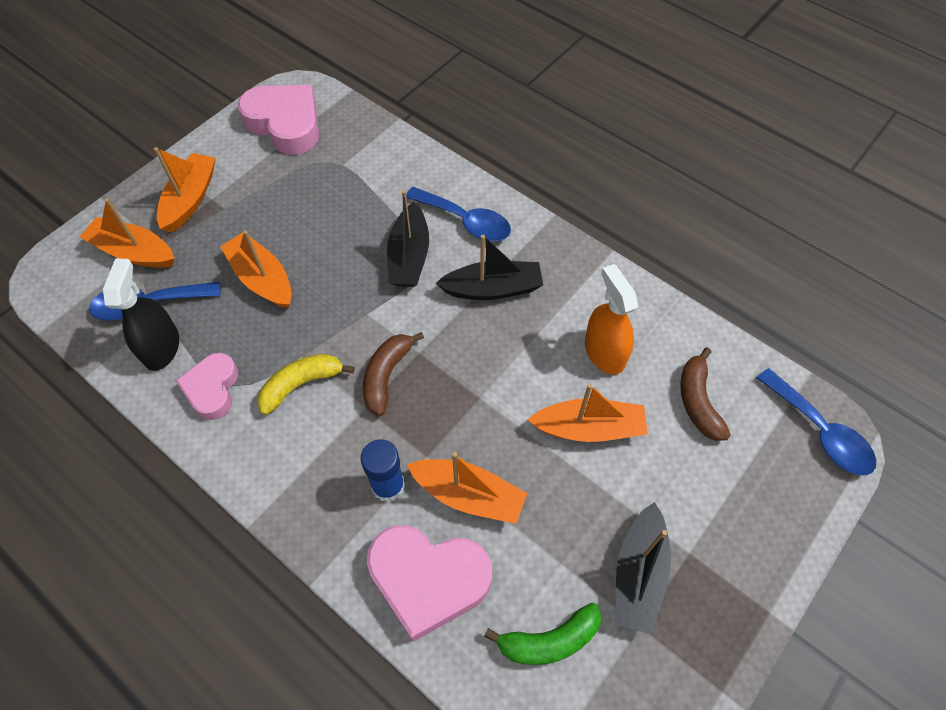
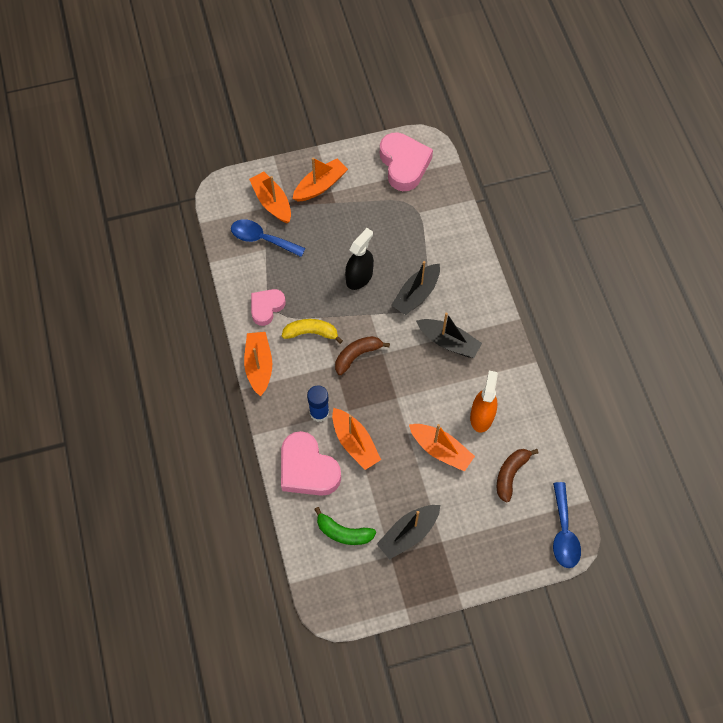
camera: 35 degrees right, 5 degrees up
black spray bottle [103,259,179,371] -> black spray bottle moved to [345,228,374,290]
orange boat [220,230,292,308] -> orange boat moved to [244,332,272,397]
blue spoon [406,187,511,241] -> none

